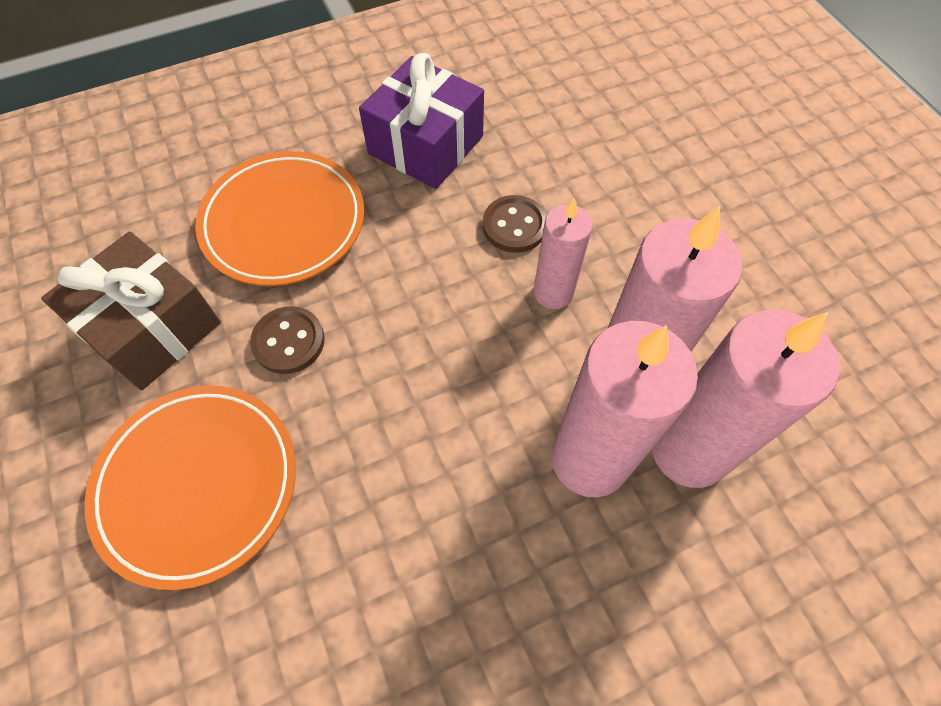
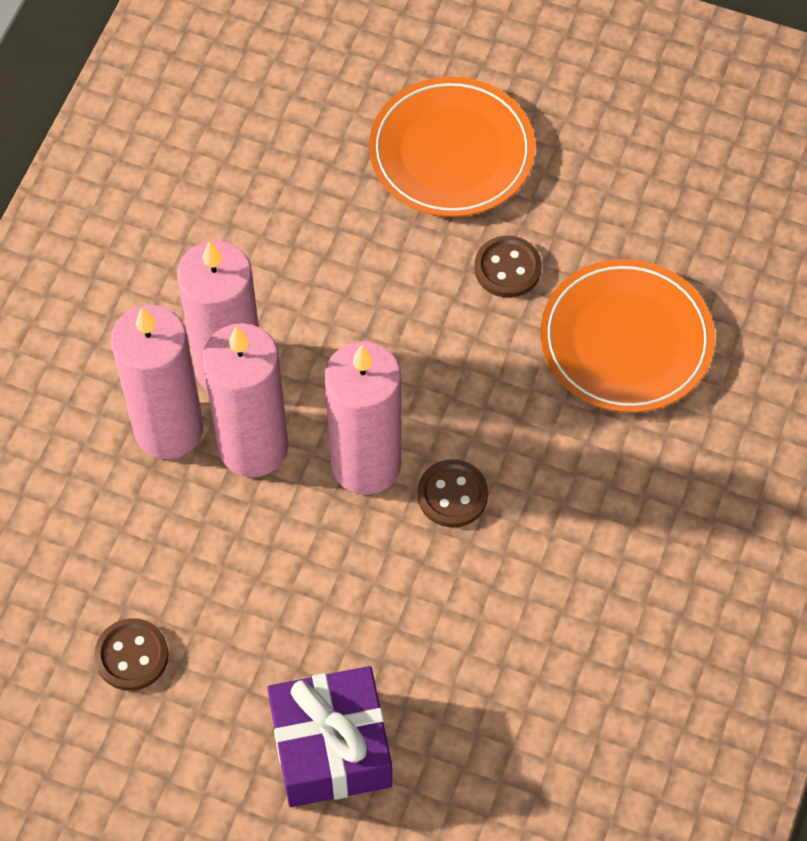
camera: 135 degrees right, 0 degrees up
brown gift [41,231,221,390] -> none
purple gift [359,53,484,189] -> purple gift moved to [267,666,392,807]
pink candle [534,198,593,309] -> pink candle [325,341,401,495], size x1.70
none -> brown button [94,618,169,691]

